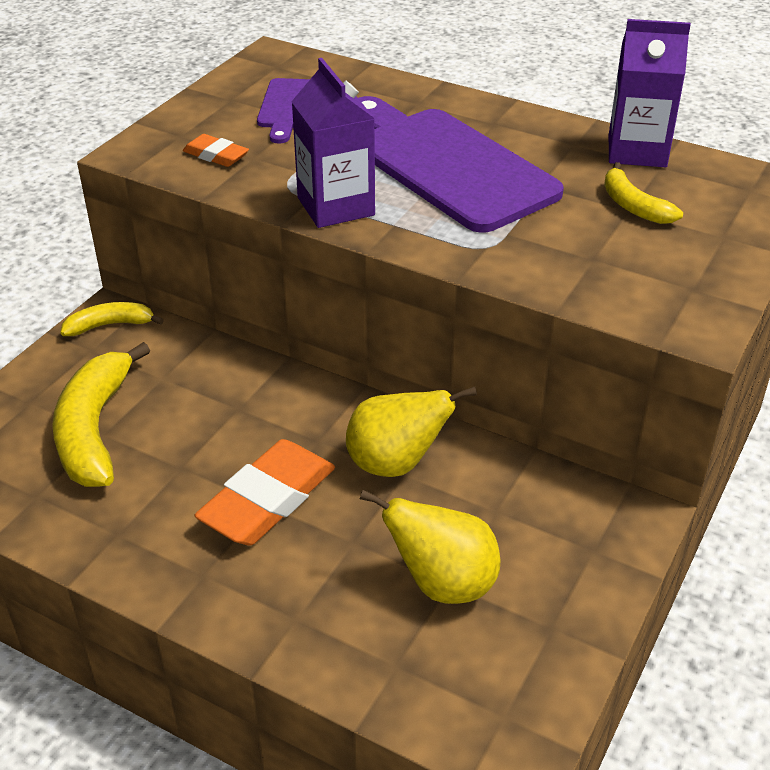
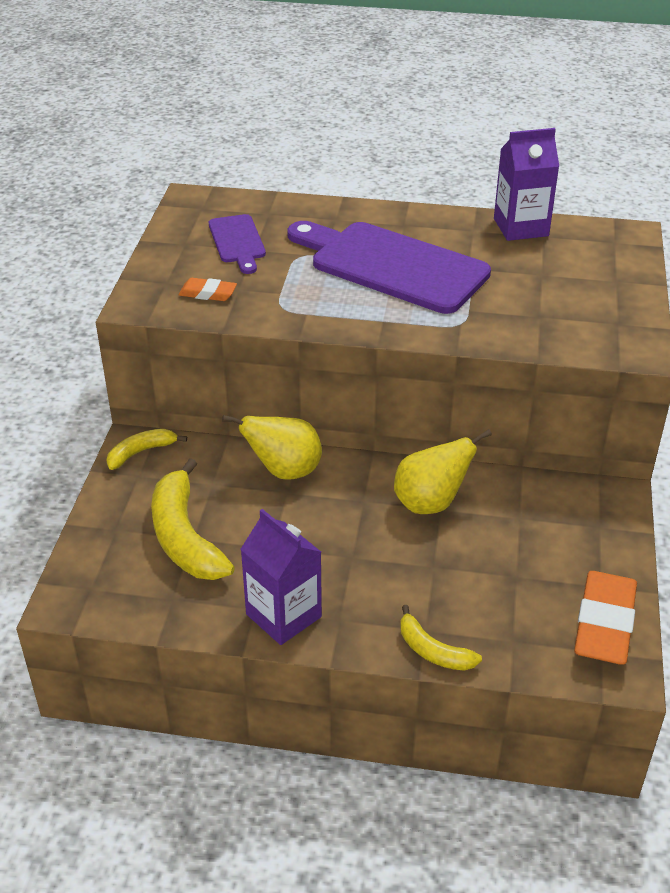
camera: 20 degrees left, 0 degrees up
orange eraser [194,439,335,545] -> orange eraser moved to [574,571,637,665]
purple carton [291,58,375,228] -> purple carton moved to [241,509,322,645]
yellow pear [360,490,501,604] -> yellow pear moved to [222,415,322,480]
yellow banana [604,162,683,224] -> yellow banana moved to [400,605,482,671]

